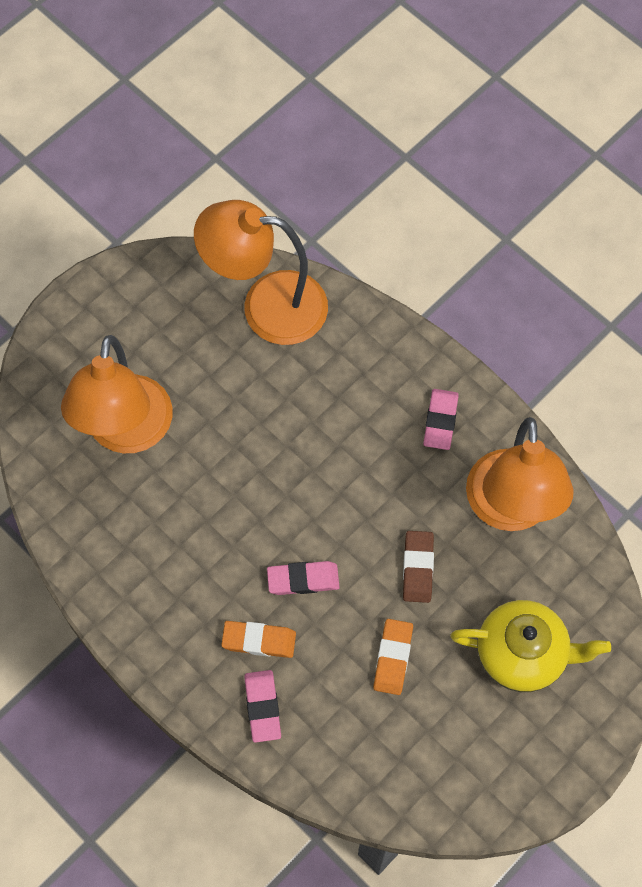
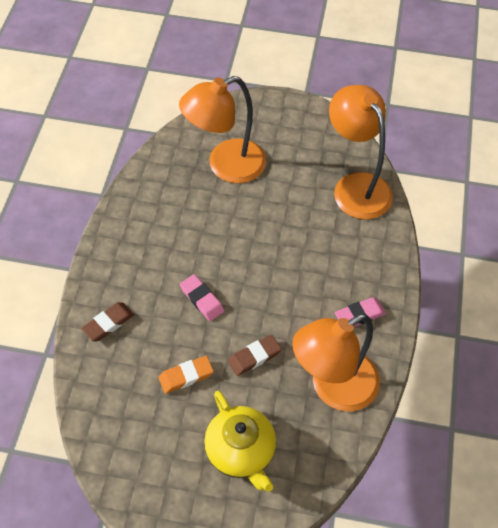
camera: 55 degrees right, 10 degrees down
orange eraser [221,621,296,658] -> none
pink eraser [244,670,281,743] -> brown eraser [81,302,134,341]

